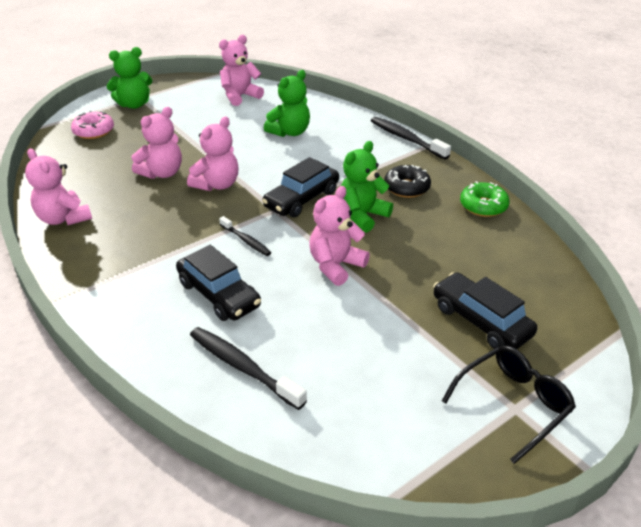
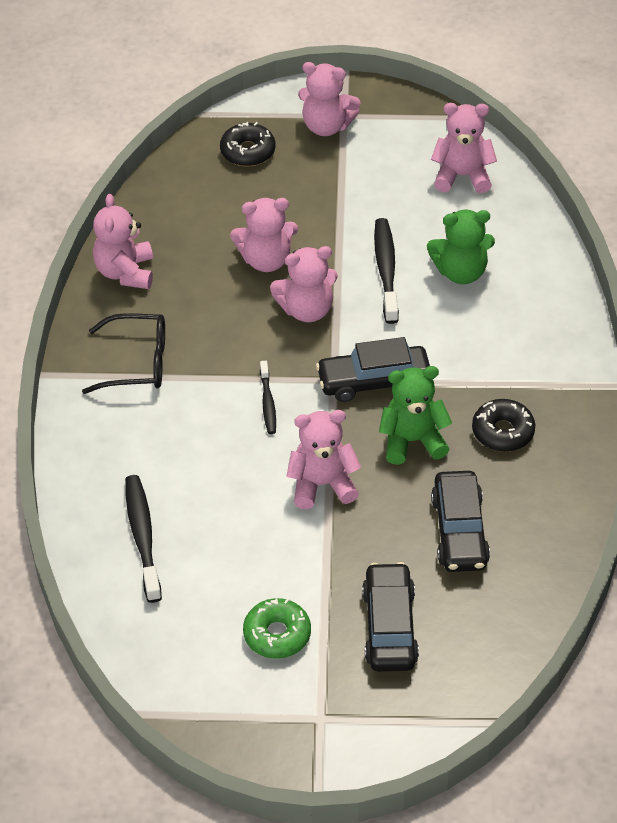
camera: 40 degrees right, 10 degrees up
pink donut [71,111,114,139] -> black donut [220,122,276,166]
green teddy bear [106,47,152,109] -> pink teddy bear [298,62,361,136]
black car [176,245,261,321] -> black car moved to [431,471,490,572]
black toothbrush [371,117,451,160] -> black toothbrush moved to [374,218,399,324]
black glasses [442,346,576,464] -> black glasses moved to [82,313,165,394]
green donut [460,181,510,217] -> green donut moved to [243,598,311,659]

